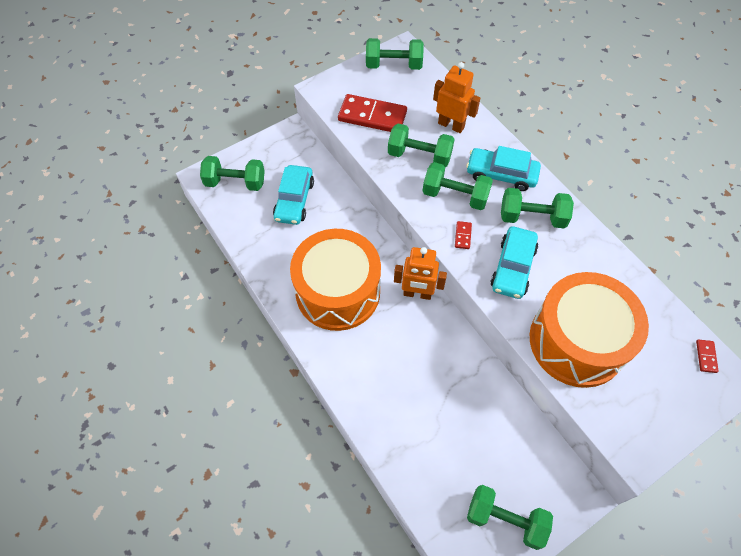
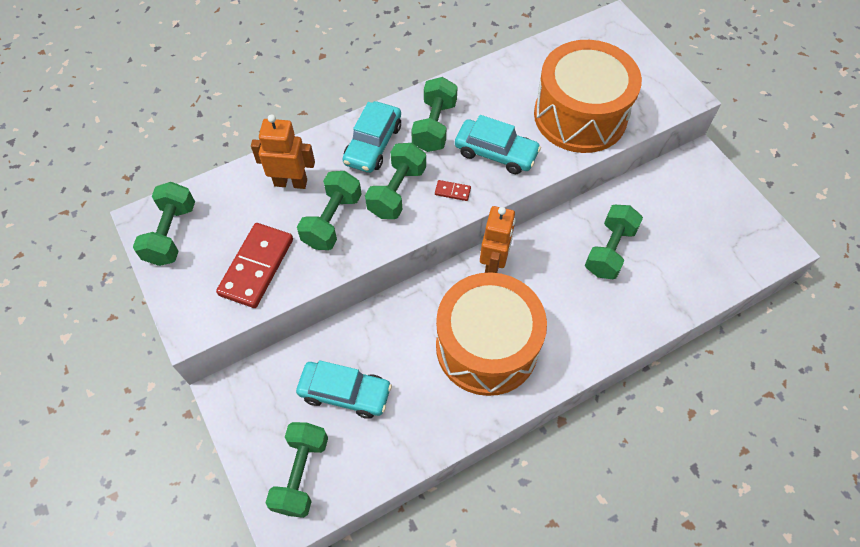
camera: 85 degrees left, 0 degrees up
orange robot [433,62,480,133] -> orange robot turned 60 degrees clockwise [251,114,315,189]
green dumbbell [467,485,553,550] -> green dumbbell moved to [585,205,643,279]
red domino [696,340,719,373] -> none

